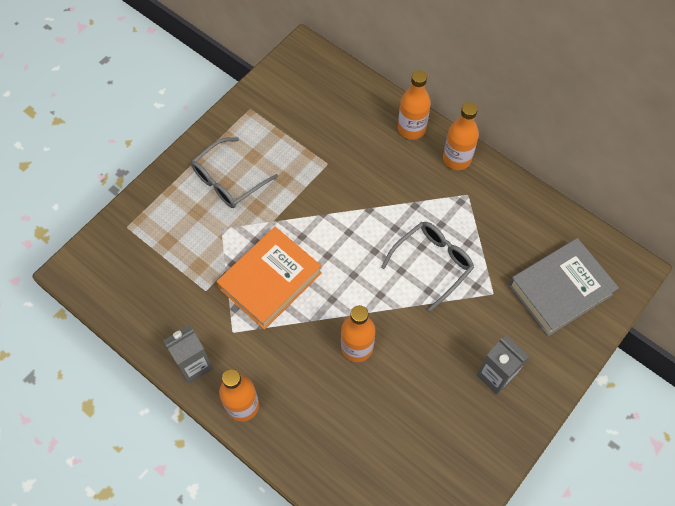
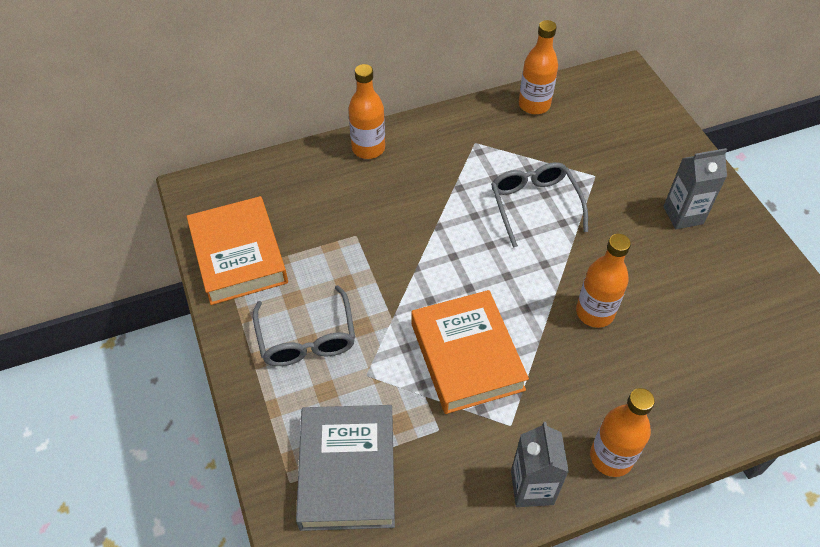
camera: 60 degrees left, 10 degrees down
orange bottle [443,102,479,170] -> orange bottle moved to [519,20,558,114]
grey book [509,238,619,336] -> grey book moved to [296,405,395,531]
none -> orange book [186,196,288,305]

